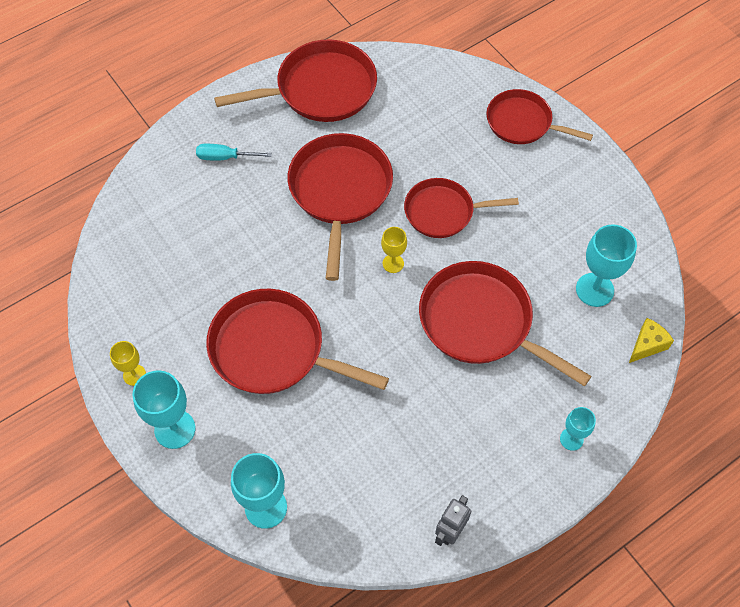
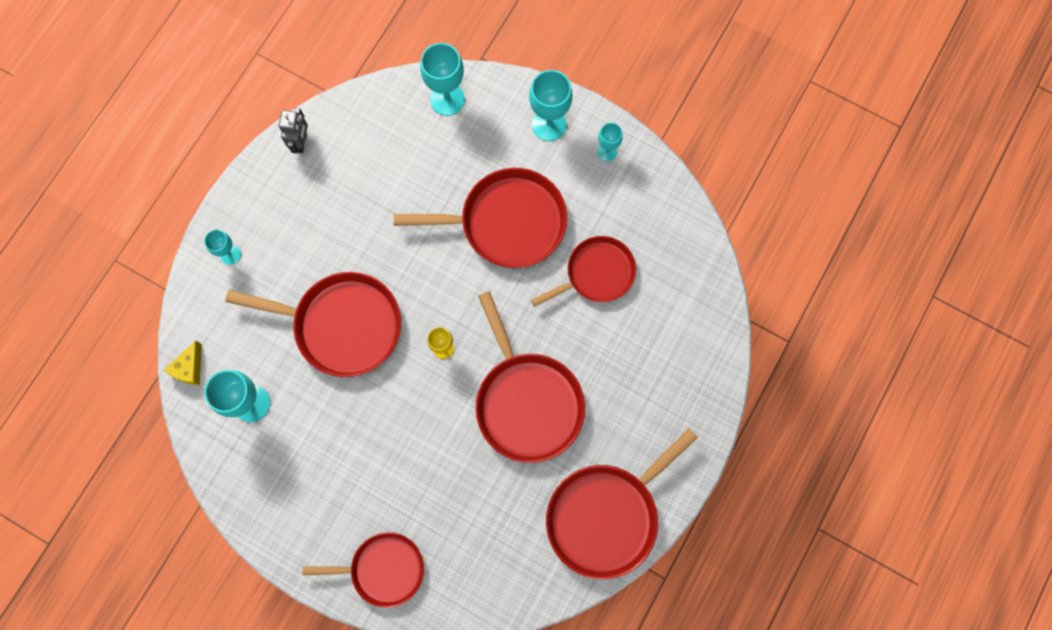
camera: 155 degrees right, 15 degrees up
yellow goblet [110,341,146,386] -> turquoise goblet [597,123,623,161]
turquoise screwdriver [196,144,272,160] -> none
red pan [404,178,519,238] -> red pan moved to [531,236,636,307]

